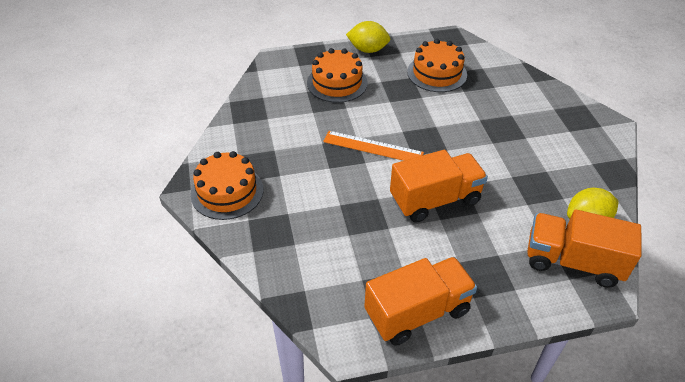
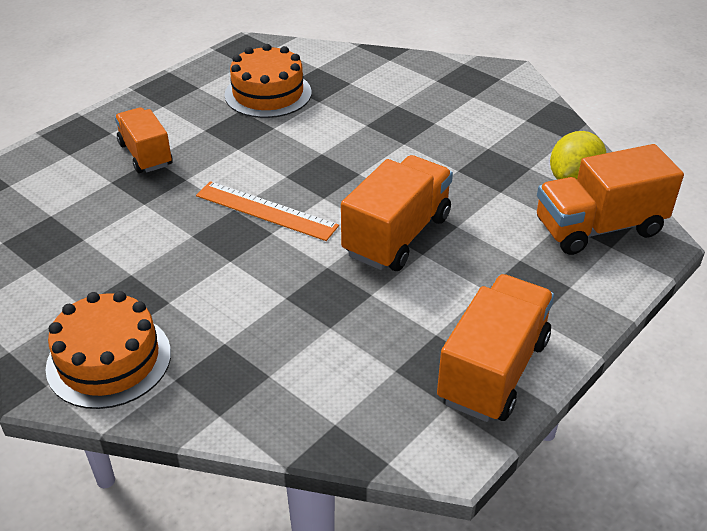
camera: 35 degrees left, 5 degrees down
orange cake [307,48,368,103] -> orange truck [115,107,173,173]
orange ruler [323,131,424,161] -> orange ruler turned 45 degrees clockwise [196,181,339,241]
yellow lemon [346,21,390,53] -> none

